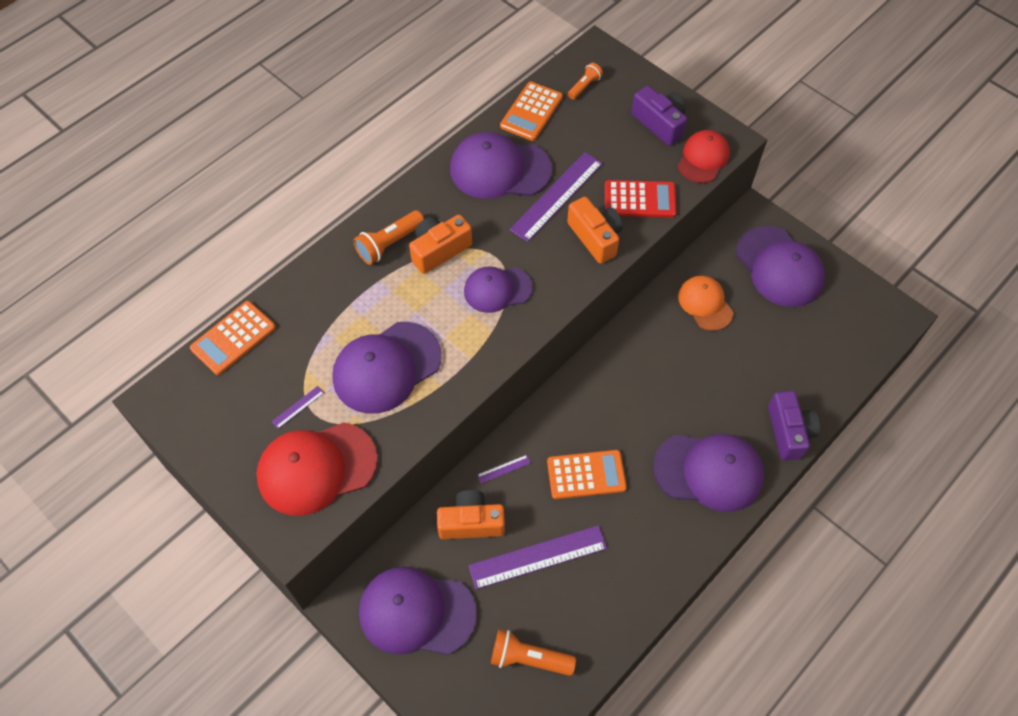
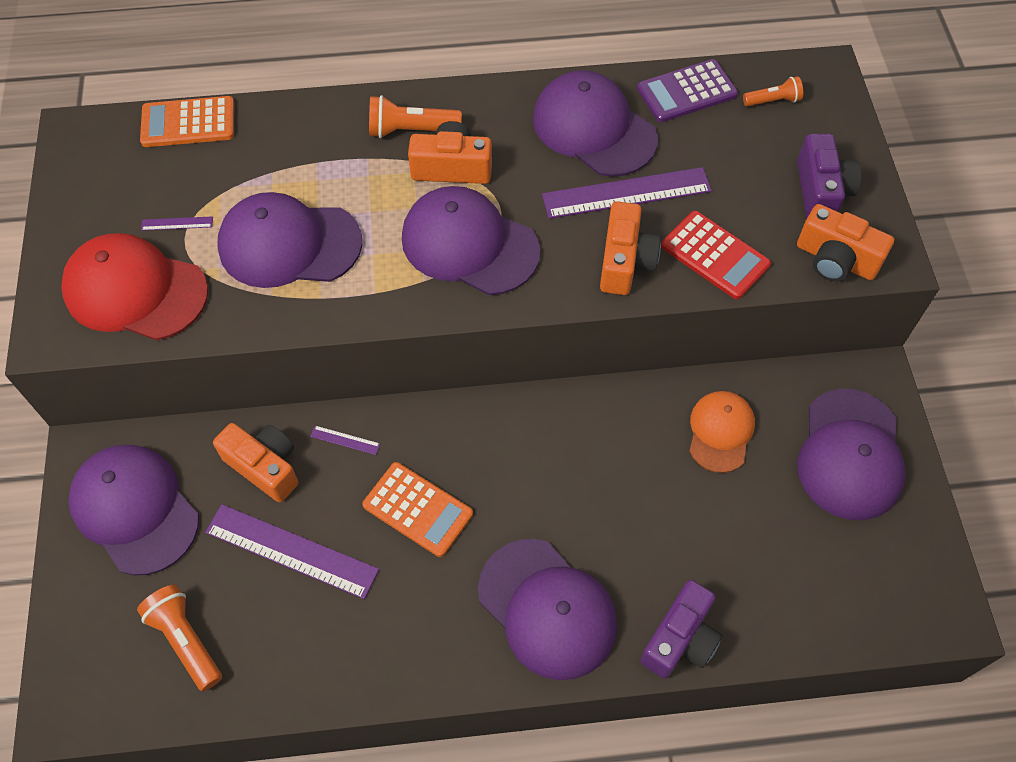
camera: 40 degrees right, 0 degrees up
purple cap [464,266,533,313] -> purple cap [402,186,540,295], size x1.59
orange calculator [500,82,563,141] -> purple calculator [637,59,738,122]
red cap [678,130,730,183] -> orange camera [797,204,894,281]

